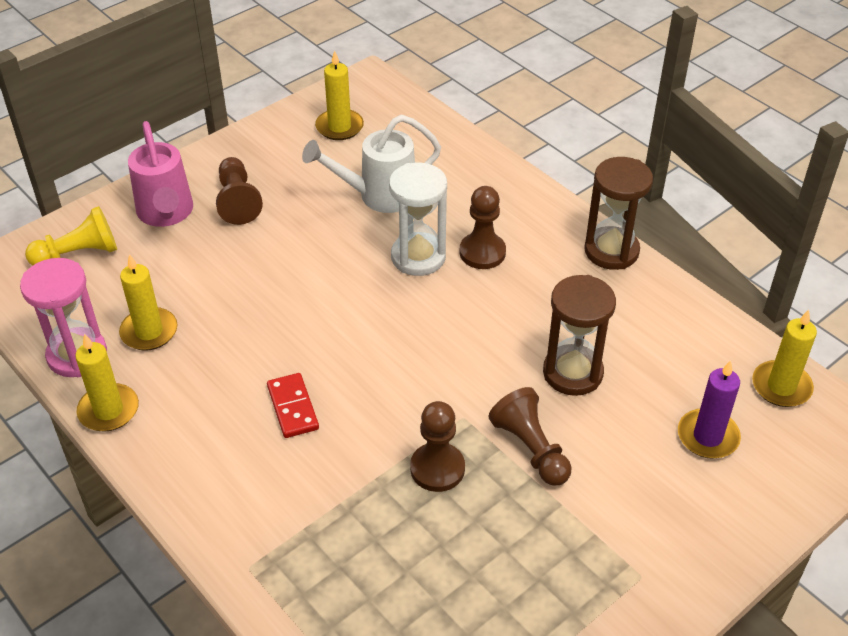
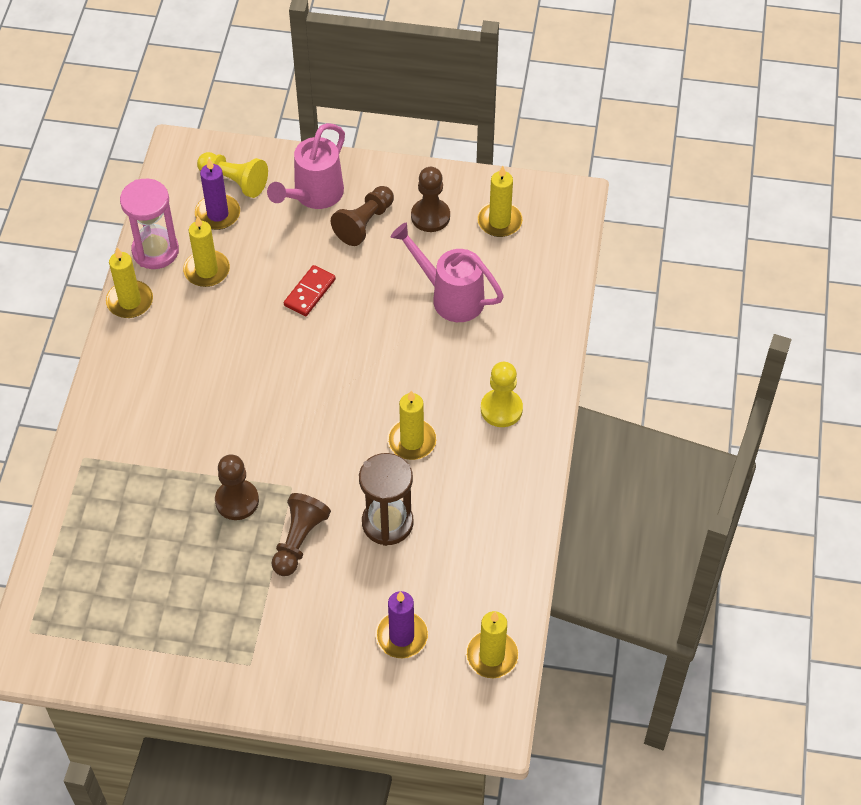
camera: 50 degrees right, 10 degrees up
red domino [267,373,319,438] -> red domino moved to [284,265,336,316]
white watering can [302,115,441,213] -> pink watering can [391,223,504,322]
white hourglass [389,163,447,276] -> none
brown pawn [459,186,506,269] -> brown pawn moved to [411,167,450,232]
brown hourglass [585,157,653,270] -> none
none -> purple candle [195,159,240,230]
none -> yellow candle [387,390,437,460]
none -> yellow pawn [481,362,523,427]

